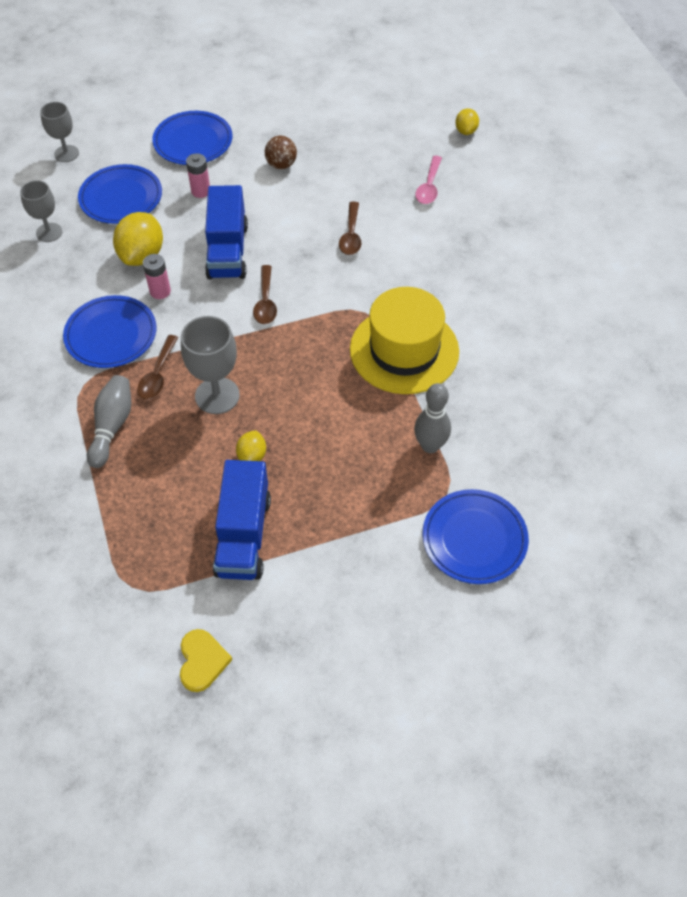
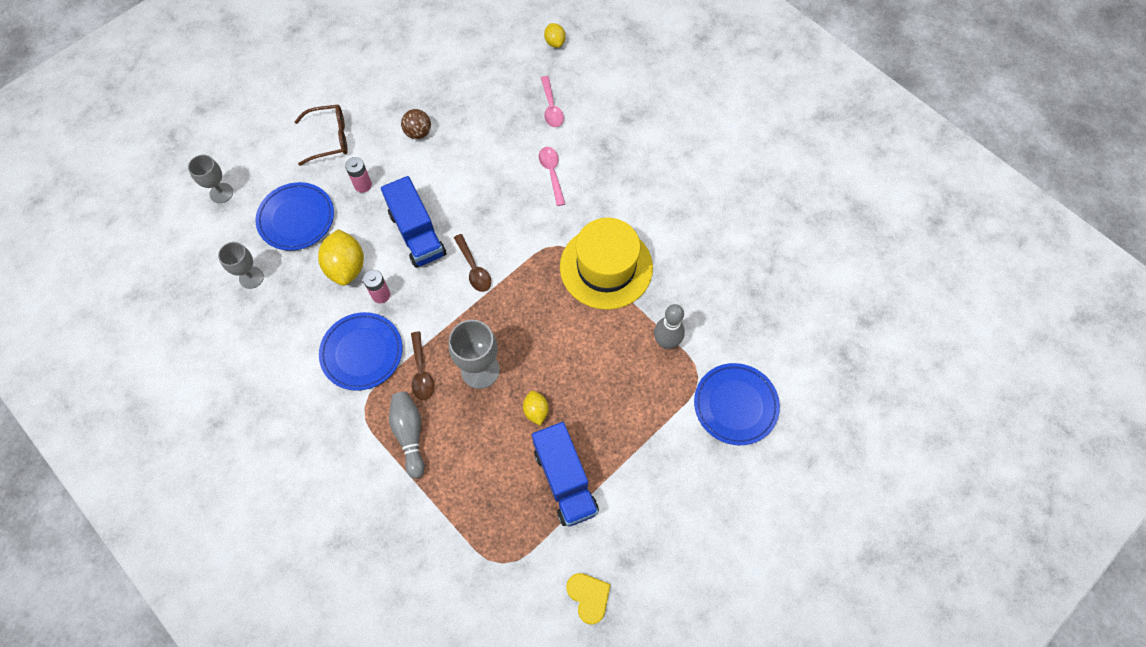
camera: 25 degrees left, 10 degrees up
blue plate [152,111,232,165] -> brown glasses [294,105,348,166]
brown spoon [339,202,361,255] -> none
none -> pink spoon [539,147,565,206]

